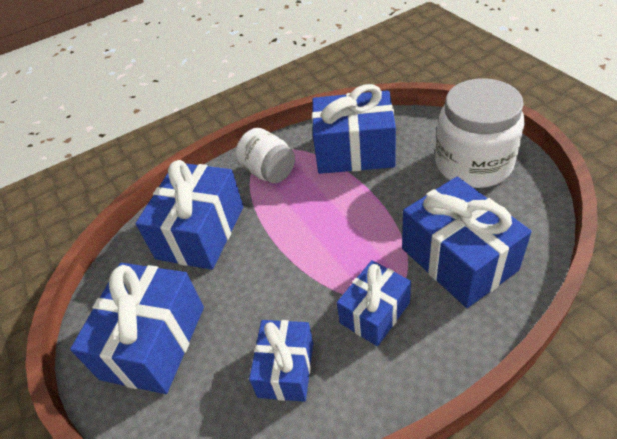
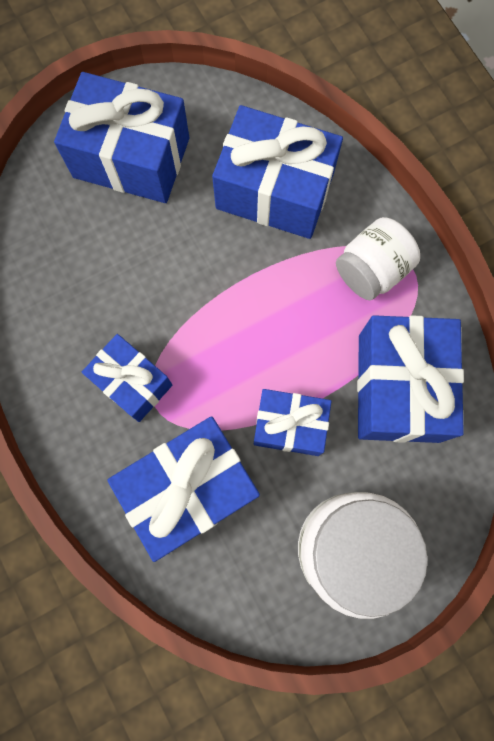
camera: 85 degrees right, 30 degrees up
blue gift [249,320,313,402] -> blue gift moved to [254,389,332,456]

